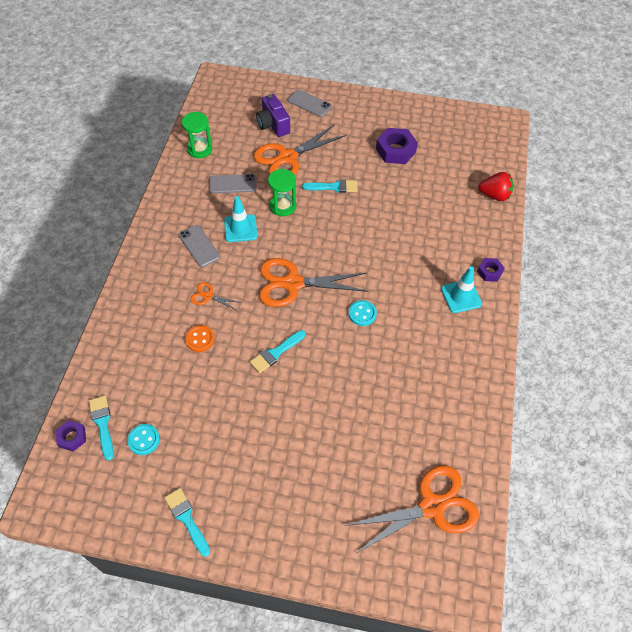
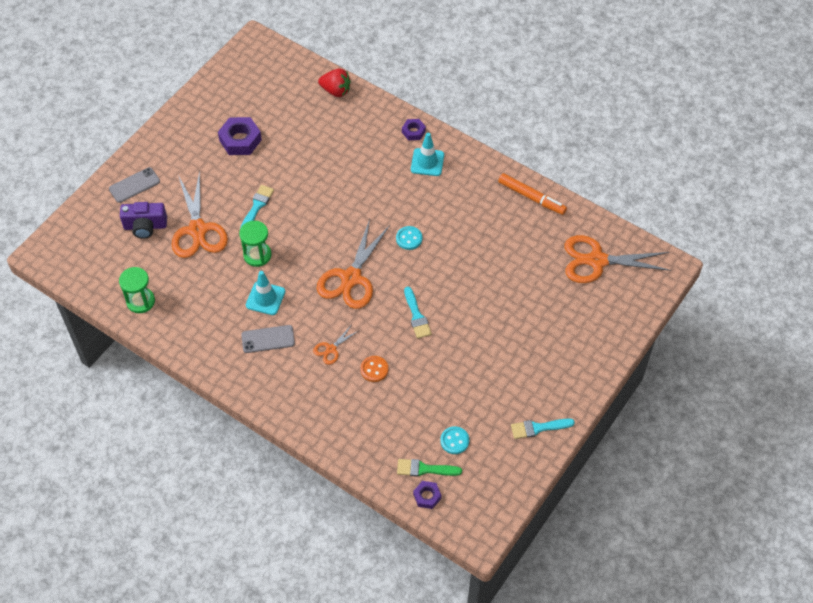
camera: 65 degrees left, 0 degrees up
turquoise brush [89,396,114,461] -> green brush [397,459,462,477]
grey phone [209,174,257,194] -> none
orange scissors [345,466,479,553] -> orange scissors turned 90 degrees counterclockwise [564,235,671,283]
red strawberry [478,172,514,201] -> red strawberry turned 75 degrees clockwise [318,69,351,97]
none -> orange marker [498,173,567,215]

